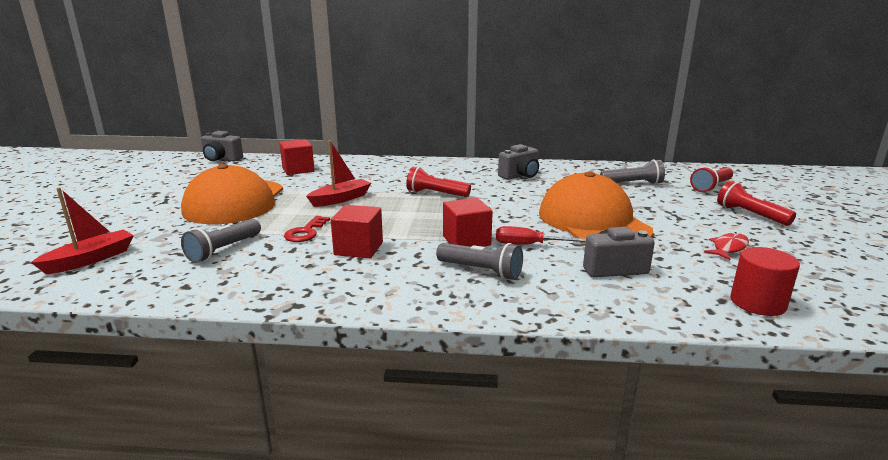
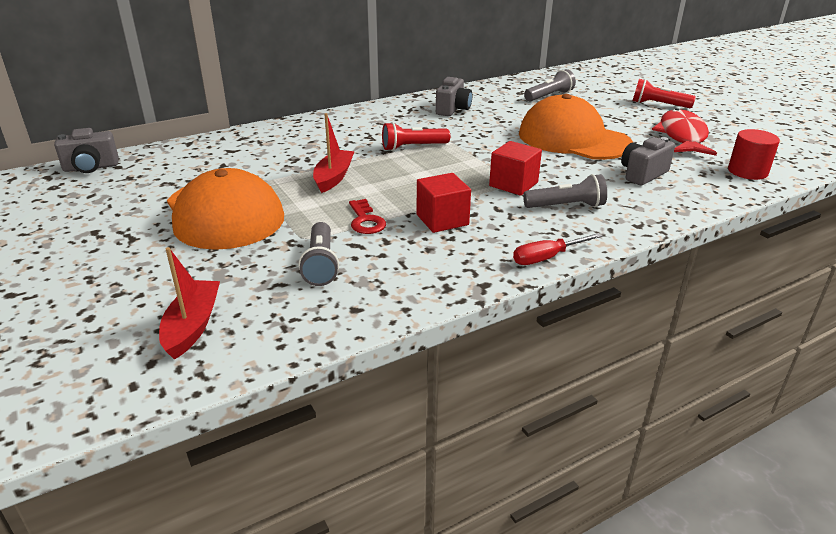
camera: 35 degrees left, 10 degrees up
red cube [279,139,315,175] -> none
red screwdriver [496,226,586,245] -> red screwdriver moved to [513,233,602,265]
red flashlight [690,166,733,192] -> none
red fish [704,232,749,260] -> red fish [652,108,717,156], size x1.99

